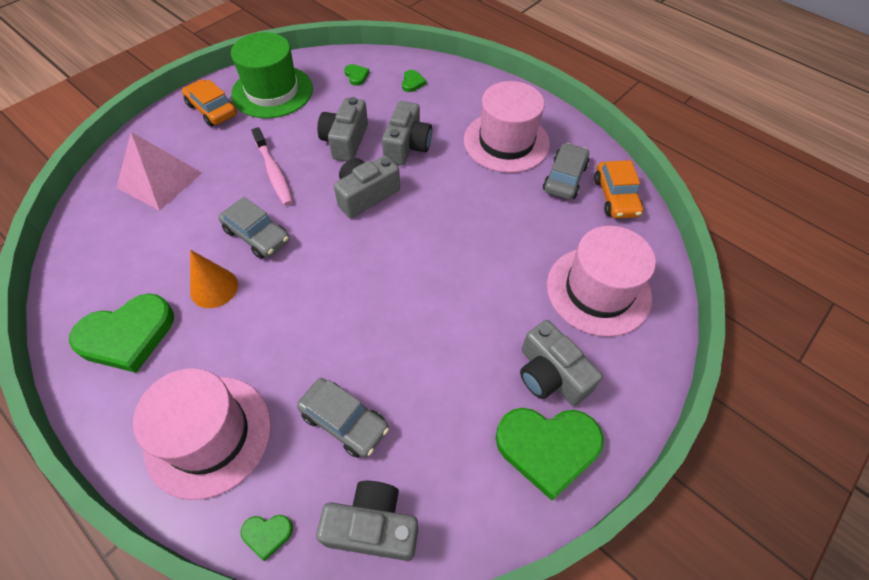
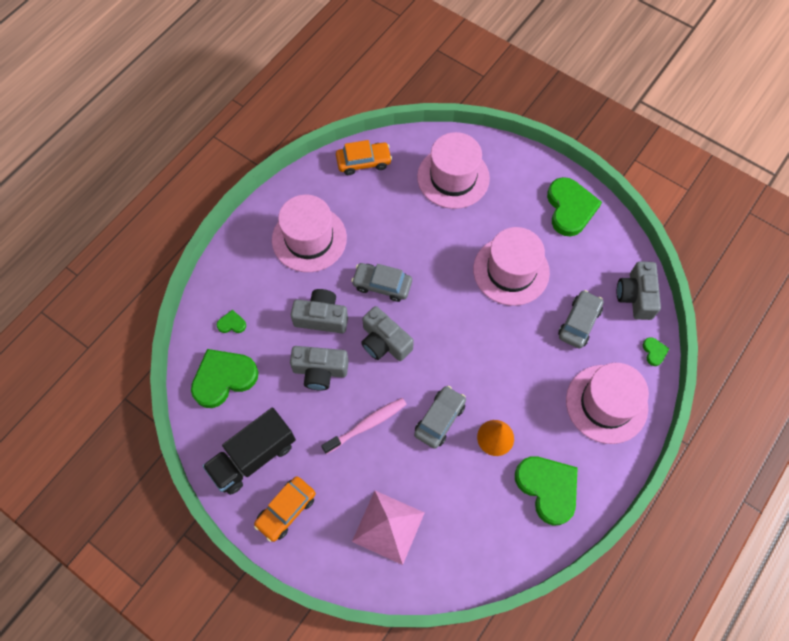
camera: 95 degrees left, 10 degrees up
green hat [231,32,313,118] -> black truck [203,408,296,495]
green heart [344,64,370,86] -> green heart [191,349,258,408], size x2.30
grey camera [520,320,603,406] -> none
grey car [543,143,589,200] -> grey car moved to [351,263,412,302]
none -> pink hat [473,227,550,306]

